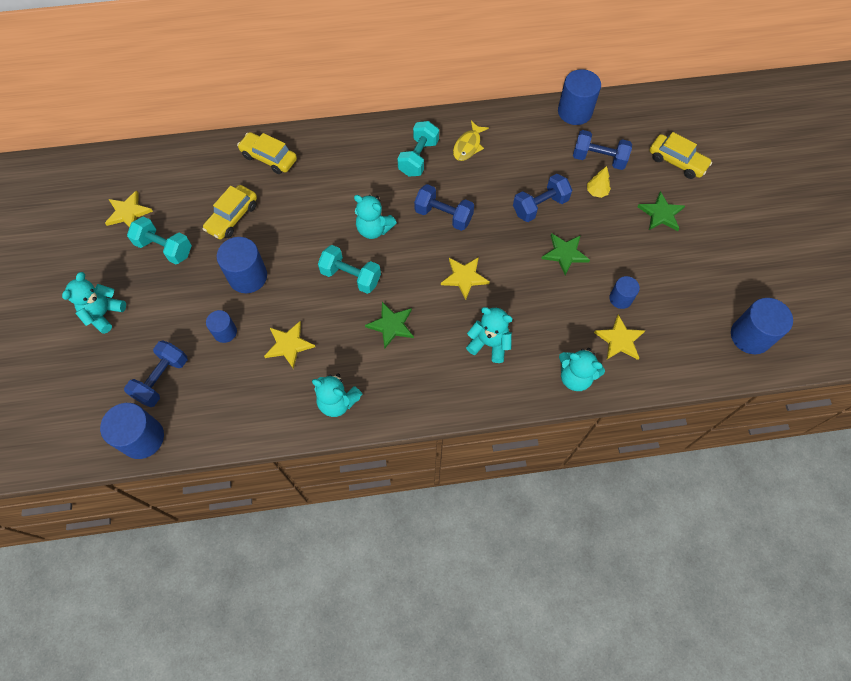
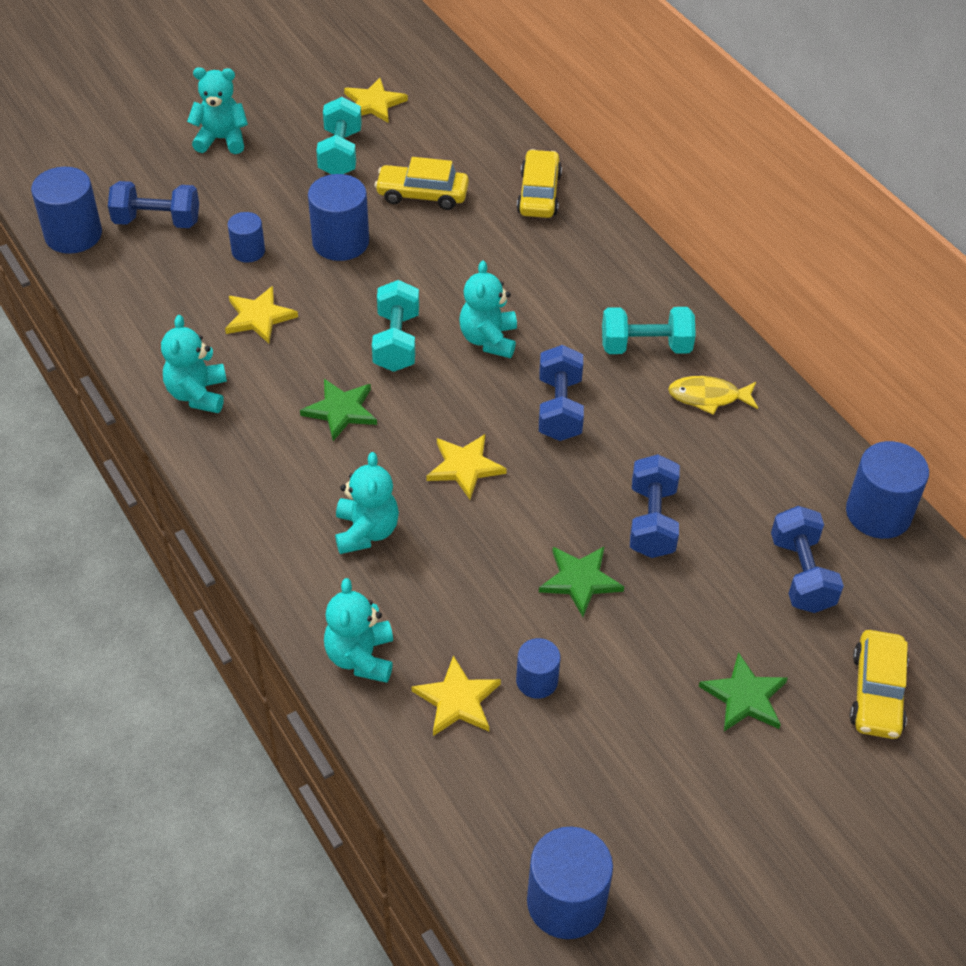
camera: 65 degrees right, 15 degrees down
blue dumbbell [513,174,572,222] -> blue dumbbell turned 60 degrees clockwise [630,454,680,558]
yellow tree [587,166,611,198] -> none

